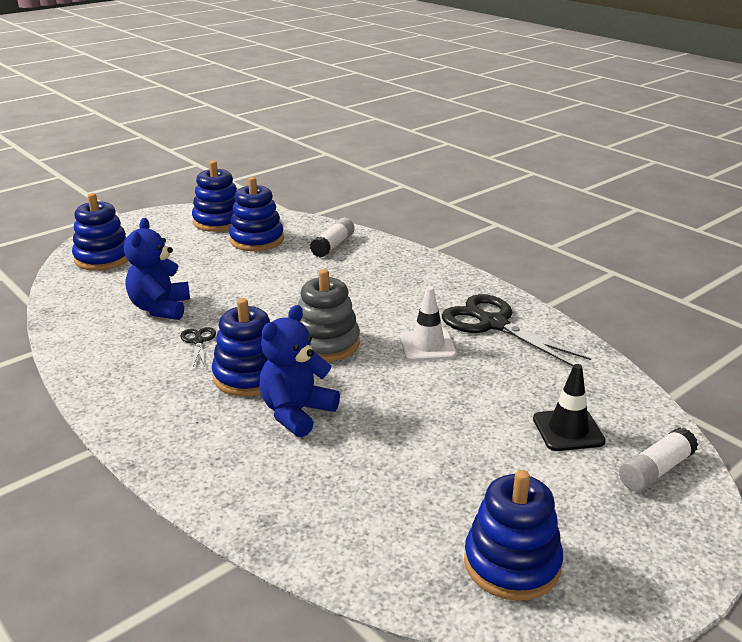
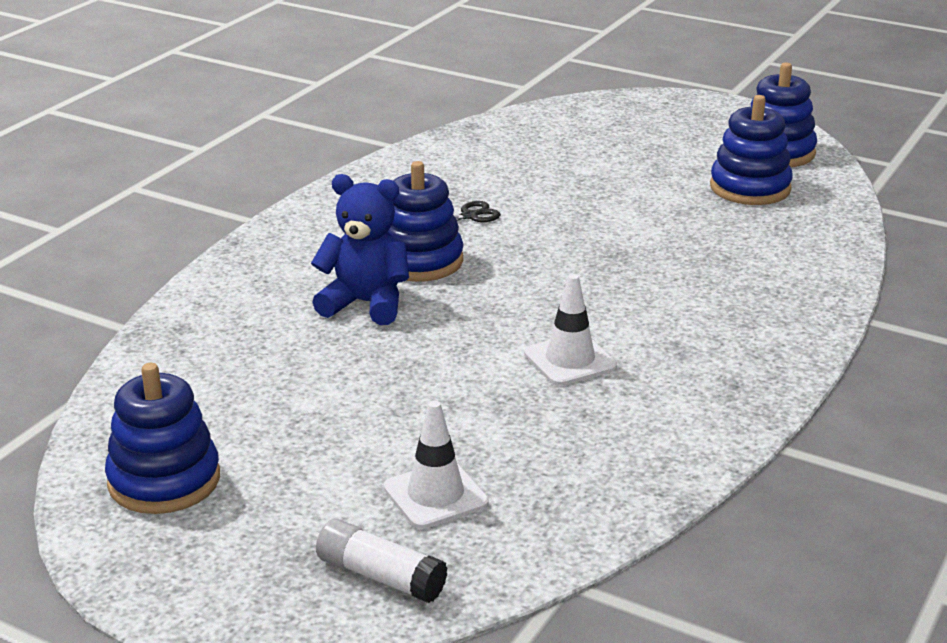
camera: 70 degrees right, 0 degrees up
blue stacking toy [72,193,128,271] -> none
blue teddy bear [124,218,190,320] -> none
grey stacking toy [298,269,360,362] -> none
white glue stick [310,218,354,257] -> none
black scissors [442,294,591,367] -> none
black traffic cone [533,364,606,451] -> white traffic cone [383,400,489,529]

